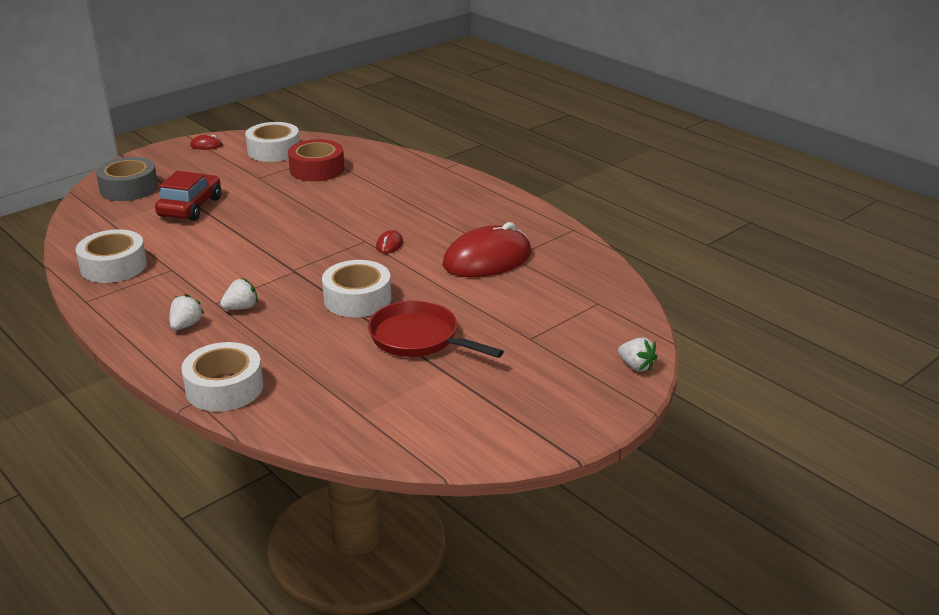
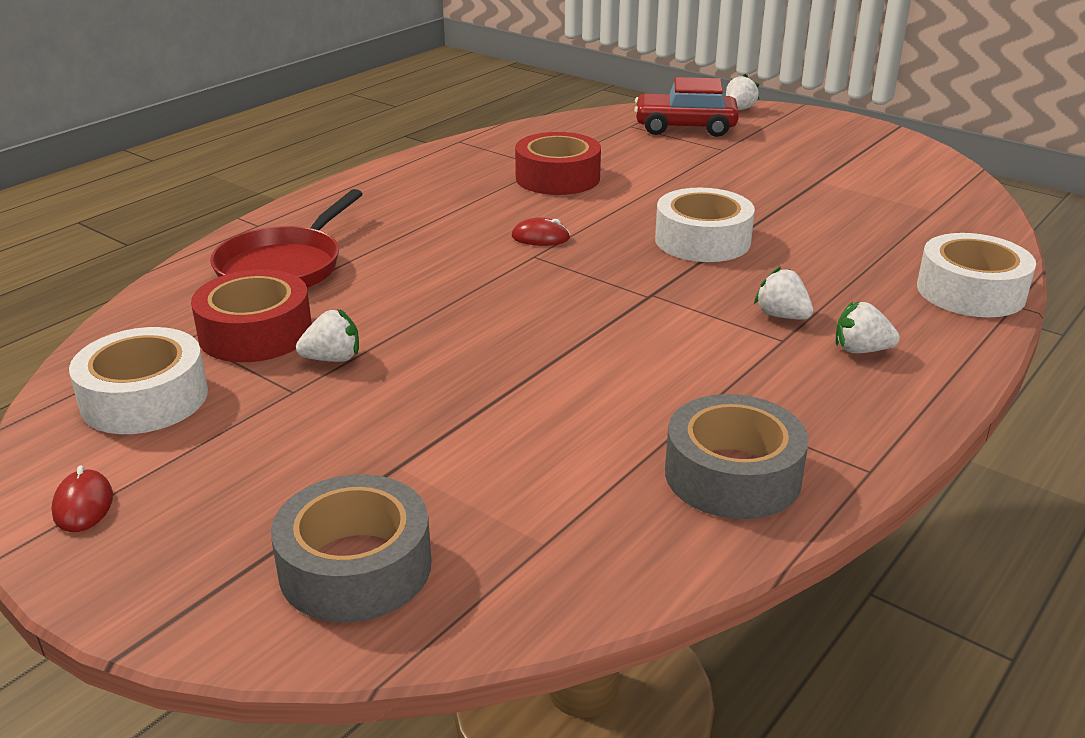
camera: 100 degrees left, 0 degrees up
white tape [76,229,147,283] -> grey tape [665,394,809,519]
red car [155,171,221,221] -> red car moved to [634,77,739,137]
red pan [368,301,504,358] -> red pan moved to [210,189,363,288]
red mouse [443,222,531,277] -> red tape [515,132,601,195]
none -> white strawberry [296,309,359,362]

